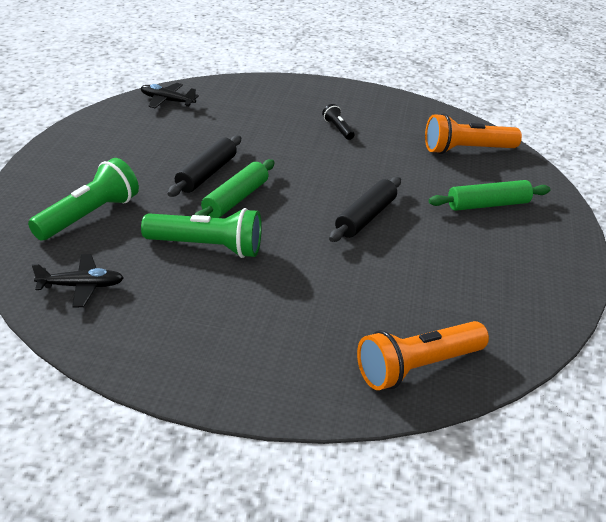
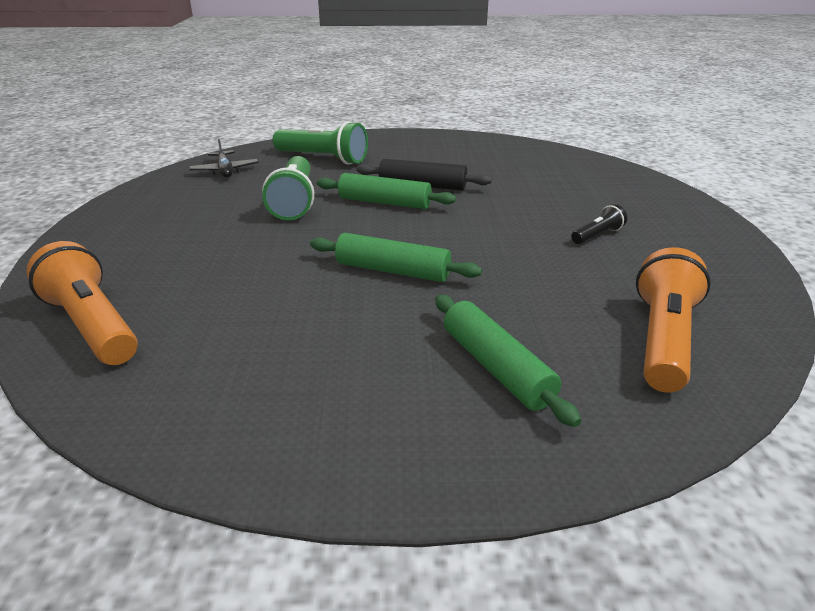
camera: 80 degrees right, 5 degrees down
black plane [141,83,199,108] -> none
black rolling pin [329,177,401,242] -> green rolling pin [310,233,482,282]
orange flashlight [425,113,522,154] -> orange flashlight turned 45 degrees clockwise [636,247,711,393]

